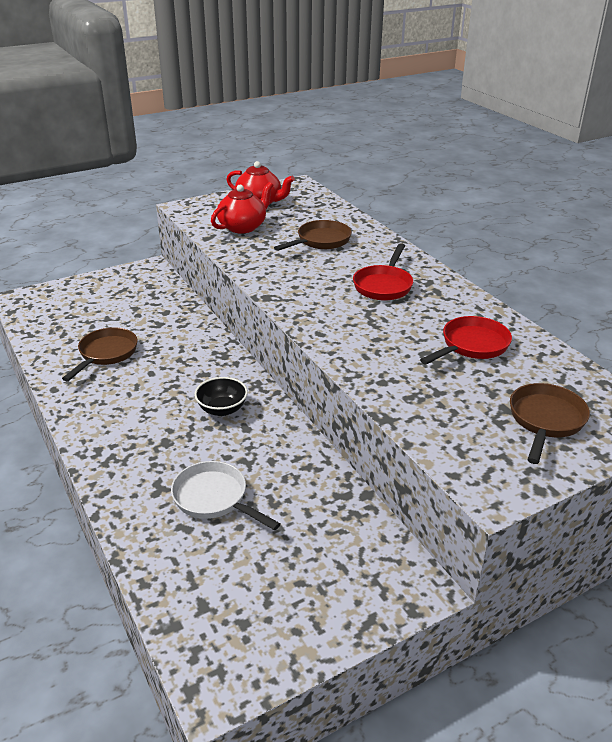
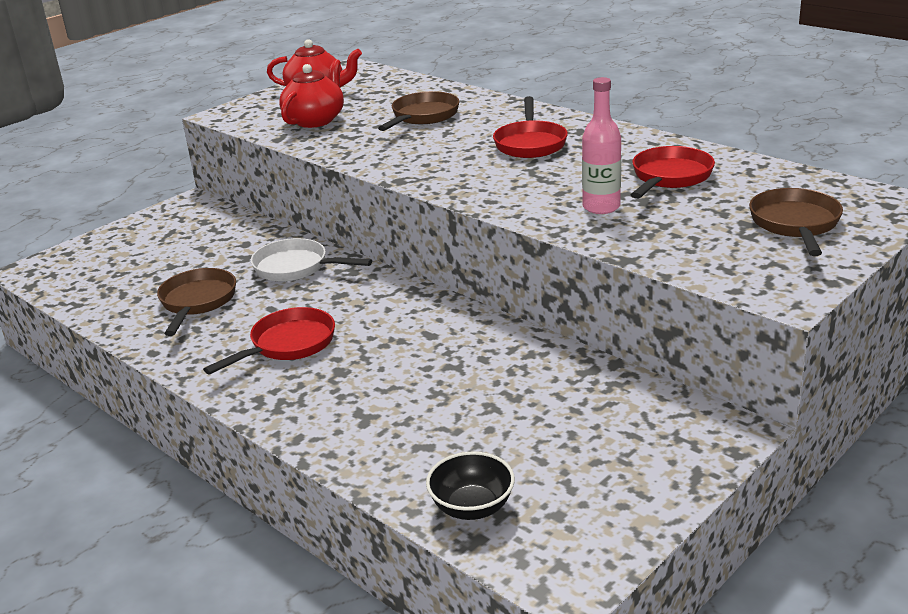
camera: 15 degrees left, 5 degrees down
white pan [171,461,280,530] -> white pan moved to [251,238,372,282]
black bowl [194,377,248,416] -> black bowl moved to [426,451,515,520]
none -> red pan [203,307,335,375]
none -> pink bottle [582,77,621,214]

